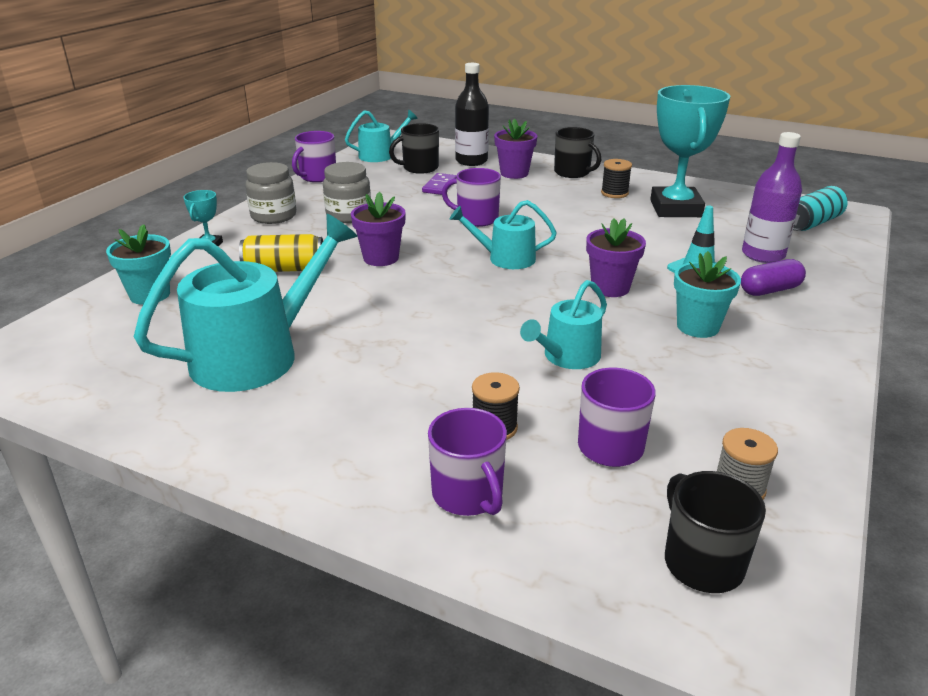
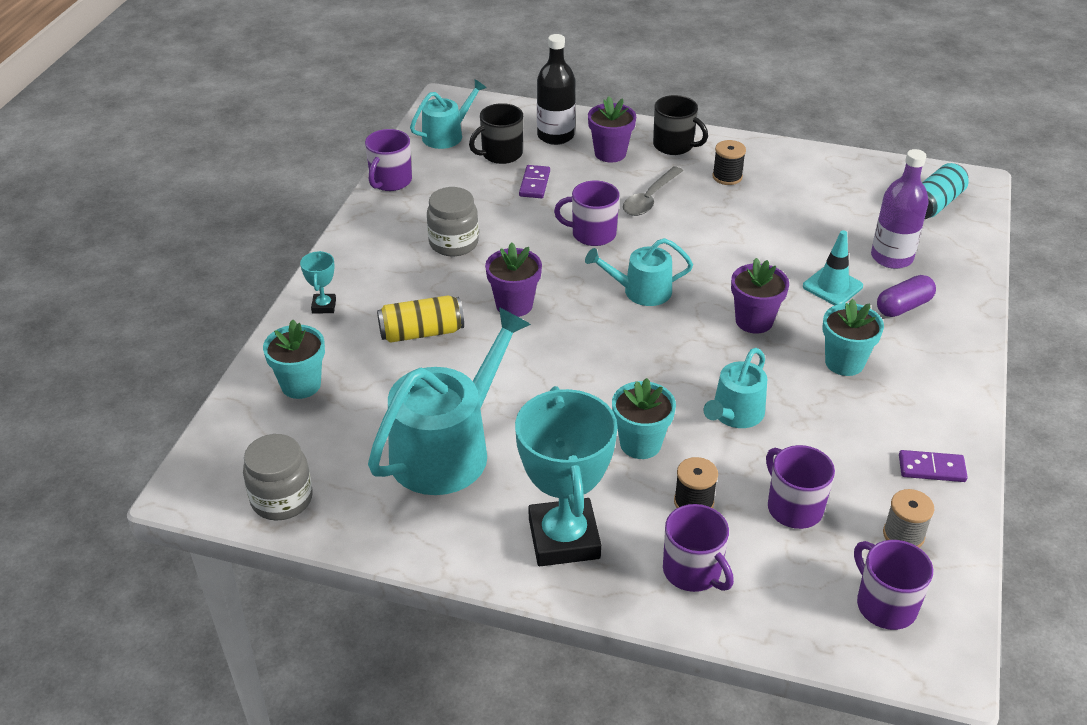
camera: 10 degrees left, 10 degrees up
grey jar [245,162,296,224] -> grey jar moved to [243,434,313,520]
turquoise trophy [650,85,730,217] -> turquoise trophy moved to [515,386,618,566]
black mug [665,471,766,593] -> purple mug [854,540,933,630]
none -> turquoise flower pot [612,378,676,459]
none -> grey spoon [623,166,683,216]
none -> purple domino [899,450,968,482]

